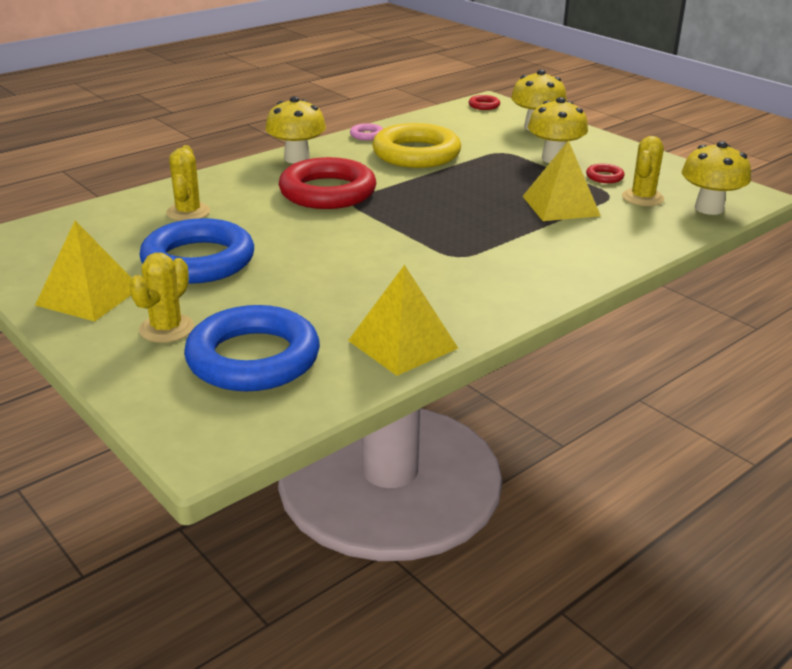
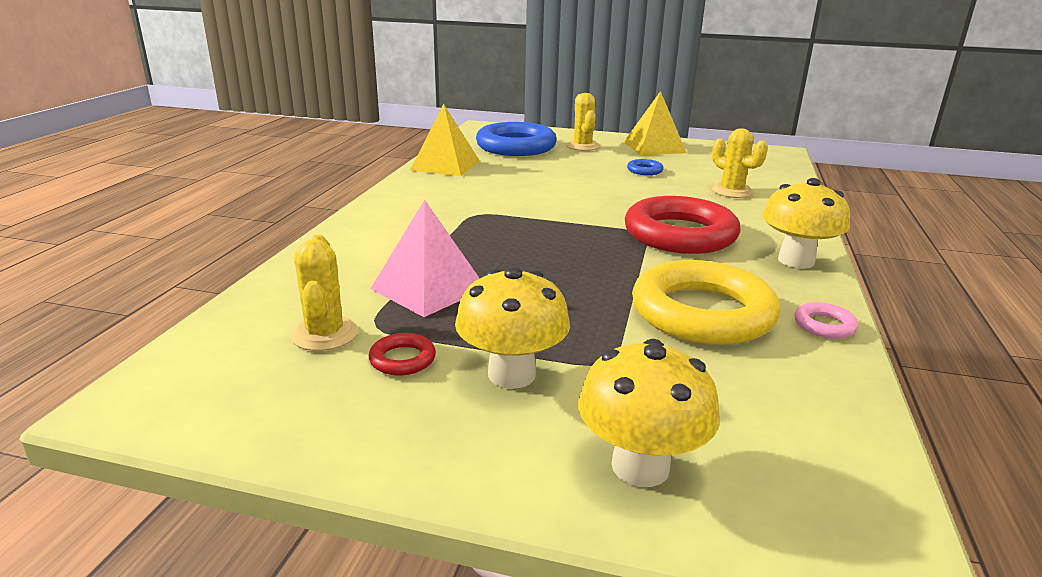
camera: 145 degrees right, 5 degrees down
blue ring [140,218,254,284] -> blue ring [627,159,663,175], size x0.41
red ring [469,95,500,110] -> none
yellow pyramid [522,140,601,221] -> pink pyramid [370,200,480,317]
yellow mushroom [682,141,751,215] -> none

